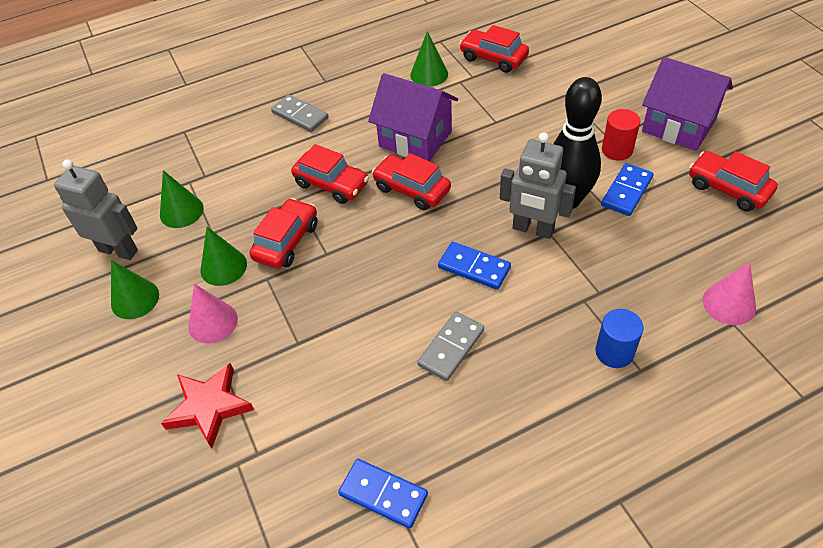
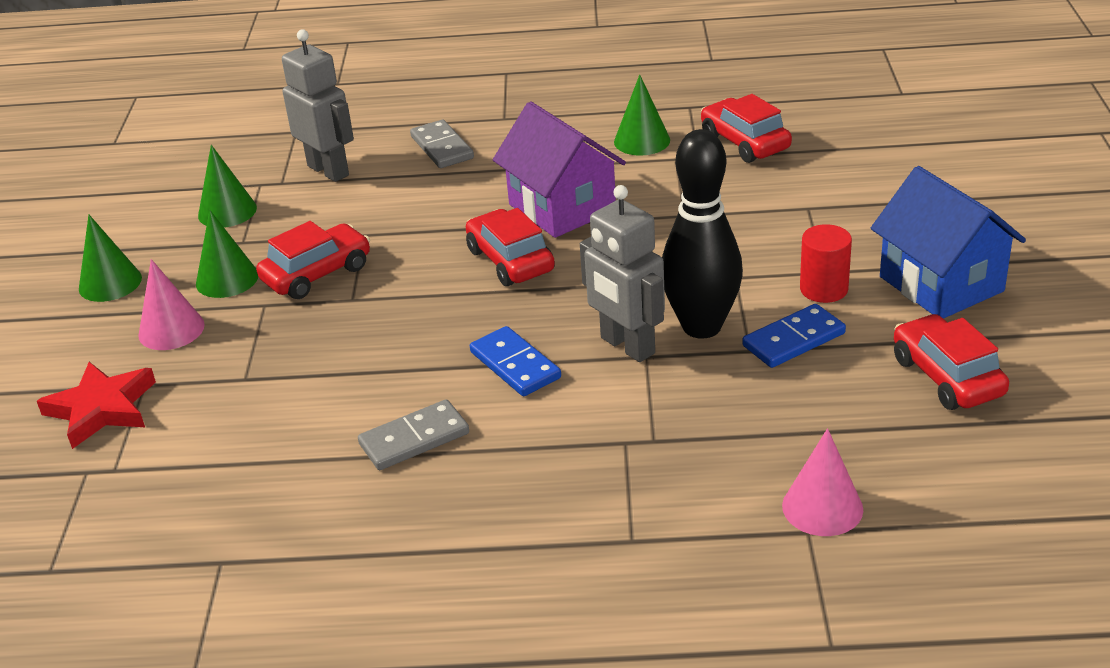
camera: 25 degrees right, 15 degrees down
grey robot [54,160,138,260] -> grey robot moved to [282,29,354,182]
red car [291,144,369,204] -> none
blue domino [338,459,428,529] -> none
blue cylinder [595,309,643,368] -> none
purple house [642,57,733,151] -> blue house [871,166,1026,319]

